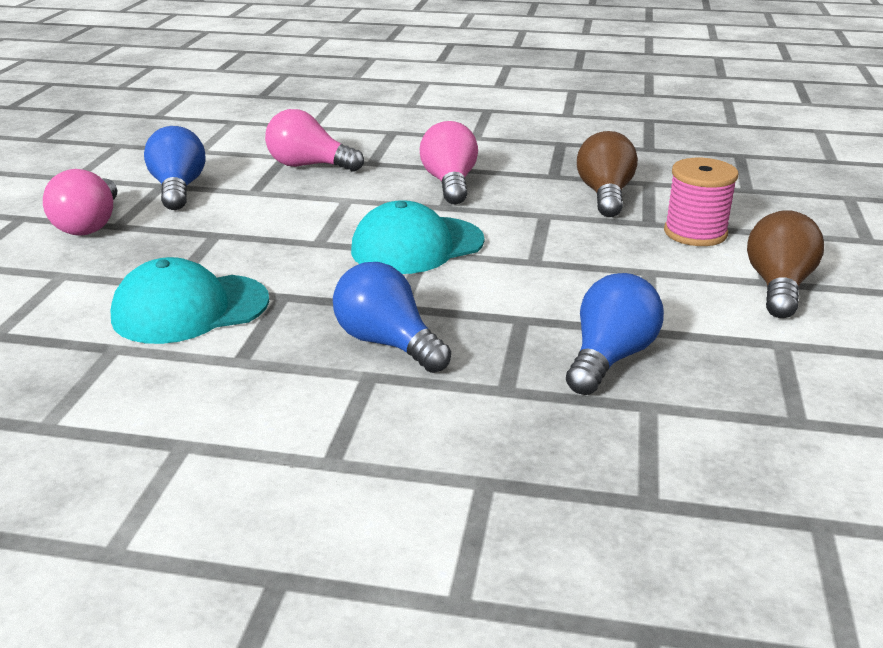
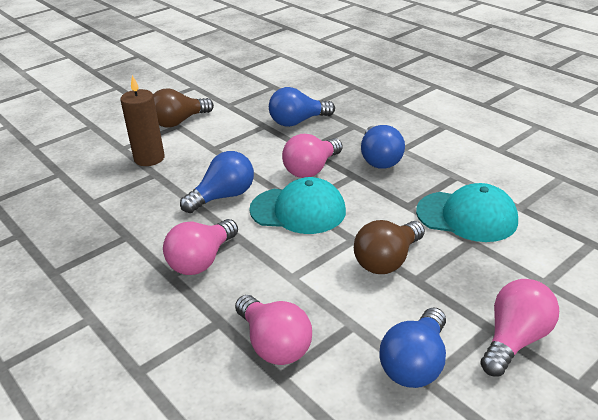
camera: 140 degrees left, 5 degrees up
brown light bulb [577,131,638,217] -> brown light bulb moved to [354,220,425,274]
pink spool [664,158,738,246] -> brown candle [120,75,165,166]
none -> blue light bulb [180,151,254,213]
none -> pink light bulb [282,134,343,178]

